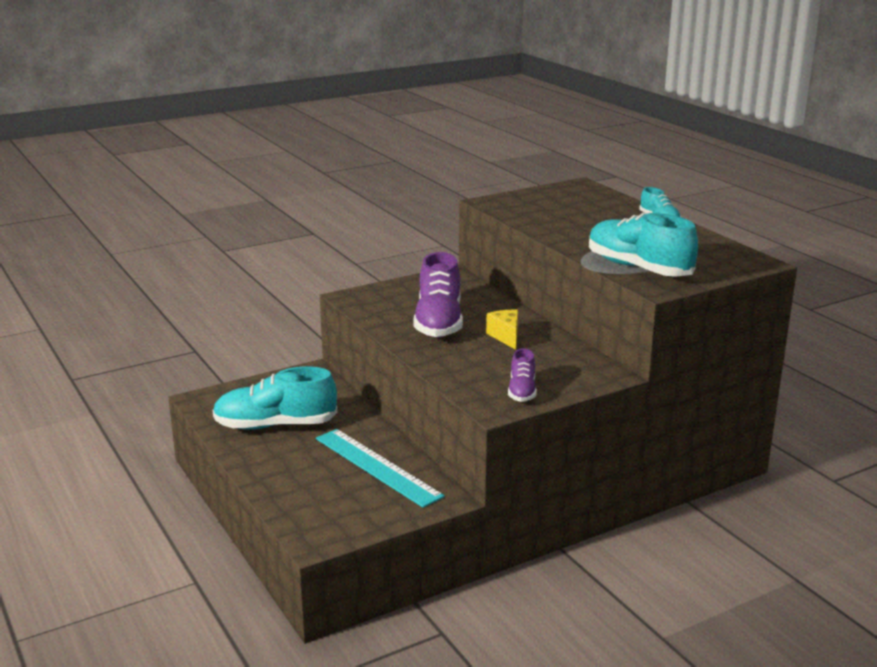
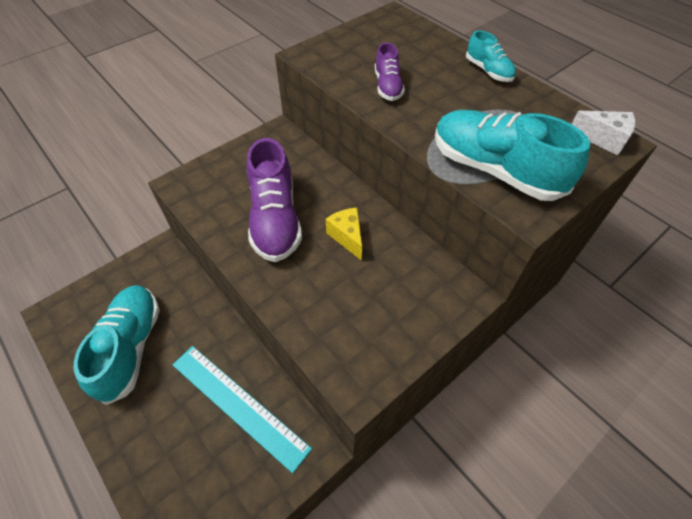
camera: 10 degrees left, 30 degrees up
turquoise shoe [213,366,337,430] -> turquoise shoe turned 105 degrees clockwise [74,285,160,405]
purple shoe [508,348,537,402] -> purple shoe moved to [375,43,405,101]
none -> white cheese [572,111,636,156]

